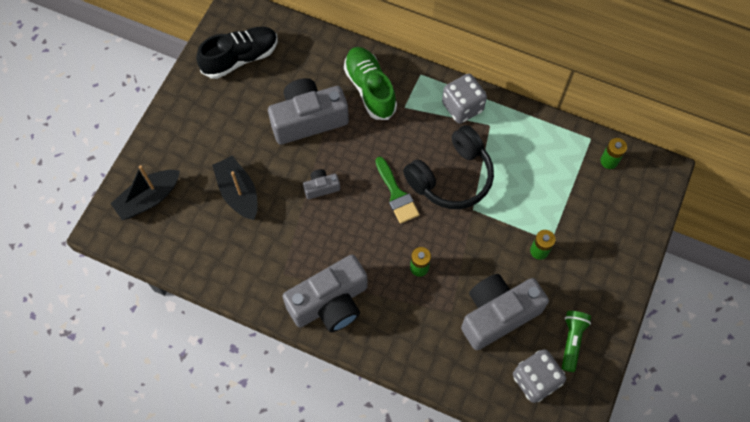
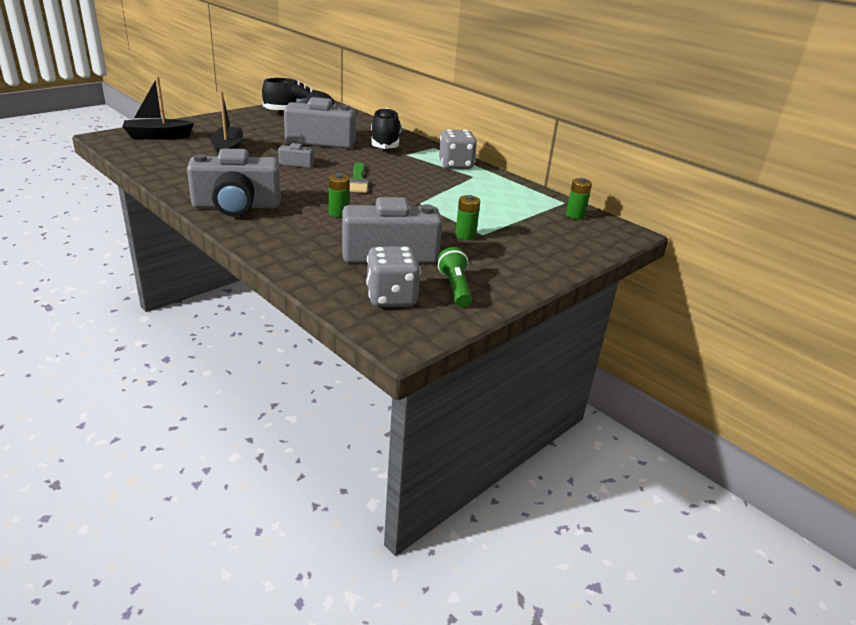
camera: 20 degrees right, 35 degrees down
green shoe [344,47,397,120] -> black shoe [371,108,402,149]
black headphones [403,125,494,209] -> none
green flashlight [562,311,591,372] -> green flashlight turned 45 degrees counterclockwise [438,247,472,307]

